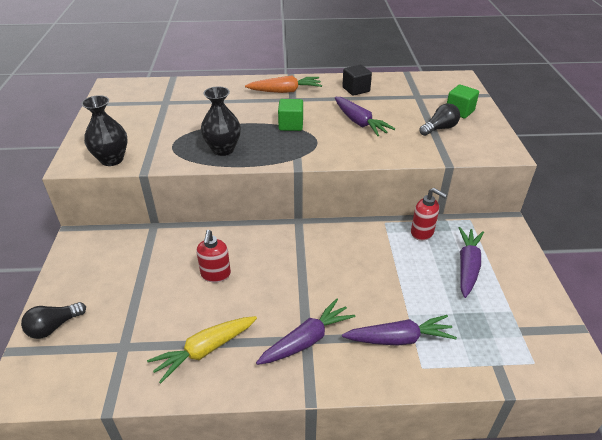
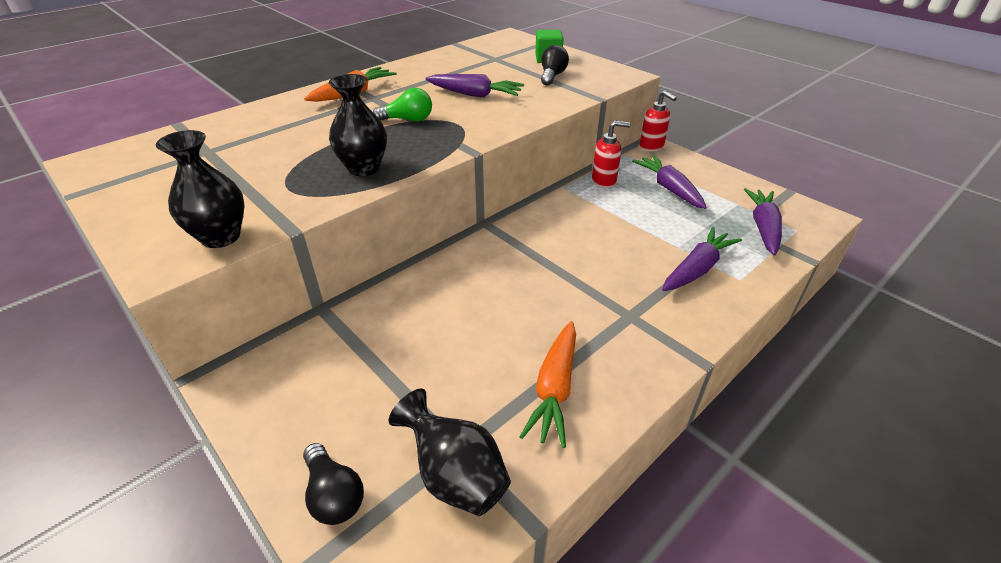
camera: 40 degrees left, 0 degrees up
black light bulb [21,302,86,339] -> black light bulb turned 45 degrees counterclockwise [303,443,364,525]
yellow carrot [147,316,257,384] -> orange carrot [519,321,576,448]
red soap dispenser [196,230,231,282] -> red soap dispenser moved to [640,90,677,151]
purple carrot [256,298,356,365] -> purple carrot moved to [744,188,782,256]
green cube [278,99,303,131] -> green light bulb [373,88,432,122]
black cube [342,65,372,96] -> none
none -> black vase [388,389,511,516]

